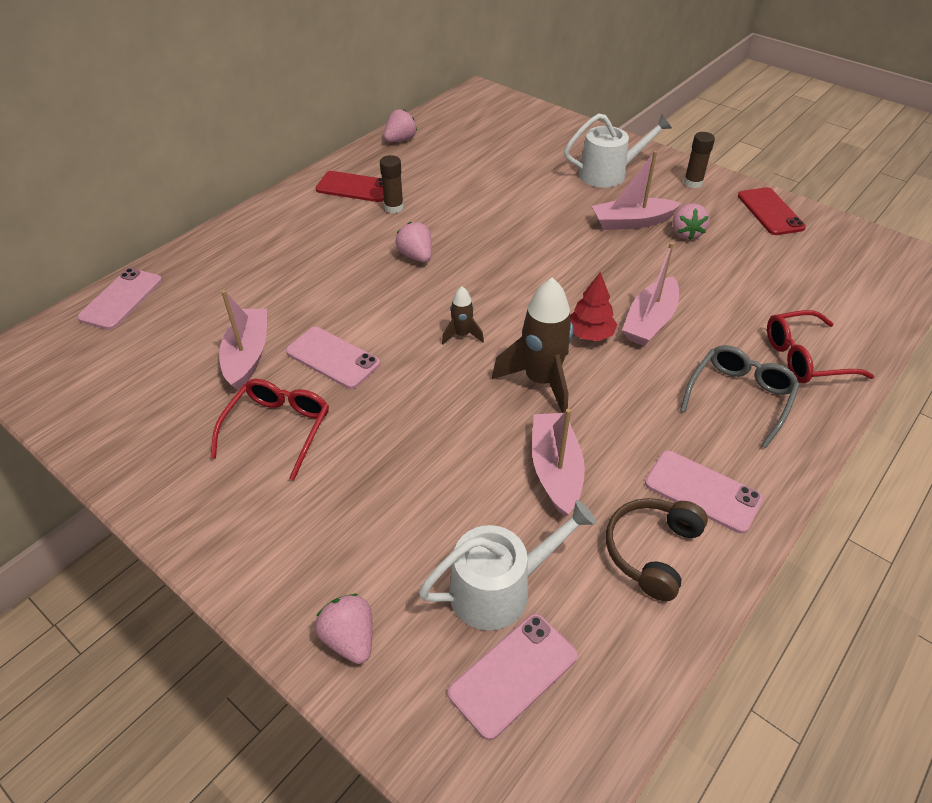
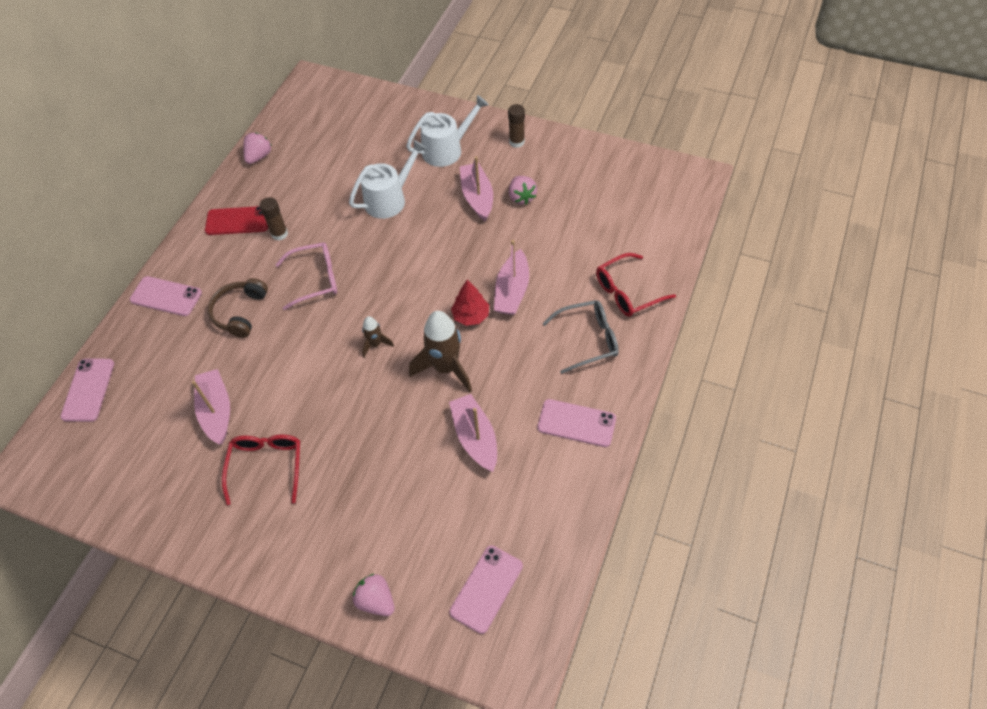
camera: 15 degrees left, 10 degrees up
pink phone [286,327,380,389] -> pink phone moved to [130,276,202,316]
pink strawberry [396,222,432,262] -> pink glasses [275,242,337,310]
white watering can [419,500,597,631] -> white watering can moved to [349,140,427,219]
pink boat [592,151,681,230] -> pink boat turned 105 degrees clockwise [460,156,493,221]
brown headphones [606,498,708,601] -> brown headphones moved to [208,278,268,338]
grey glasses [680,345,800,448] -> grey glasses turned 60 degrees clockwise [542,300,619,374]
red phone [738,187,806,235] -> none

